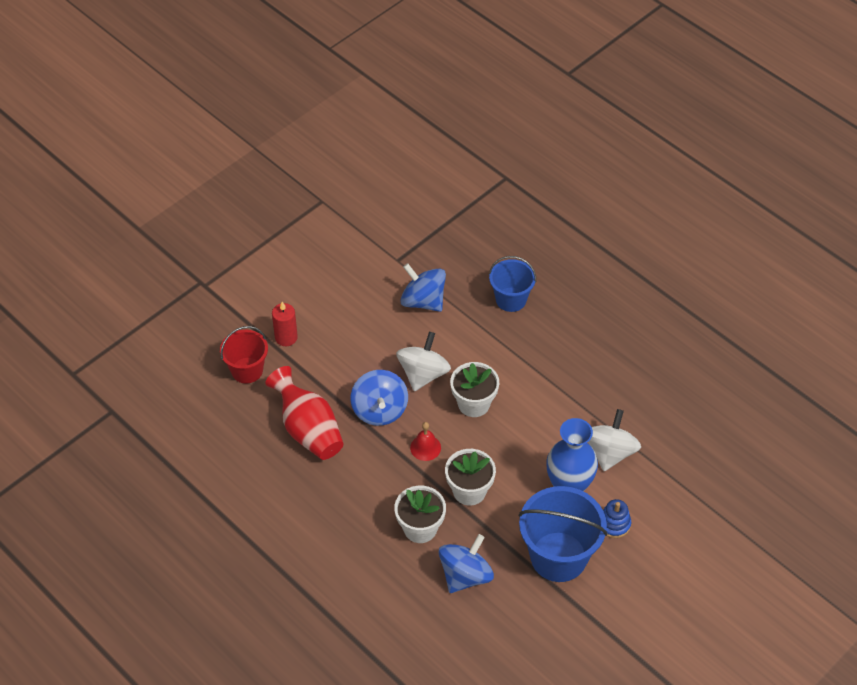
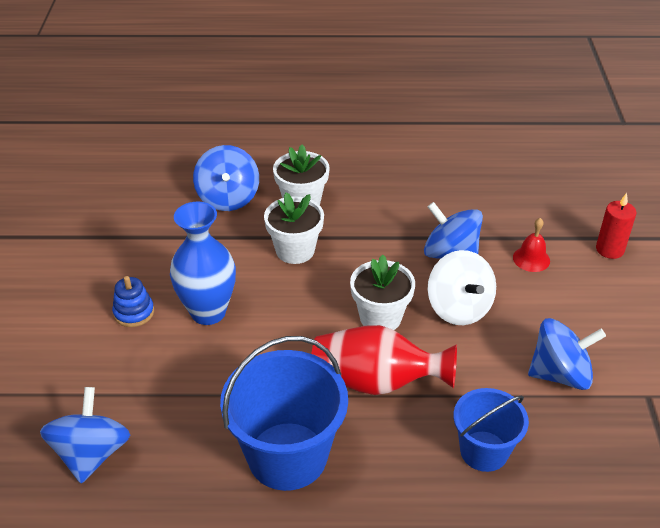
camera: 135 degrees right, 10 degrees down
red bucket [220,326,268,384] -> none
red vase [265,366,343,460] -> red vase moved to [312,325,457,395]
red bell [410,422,441,461] -> red bell moved to [513,218,550,272]
blue bucket [519,486,608,582] -> blue bucket moved to [220,336,348,491]
white spinning top [588,409,641,471] -> none
none -> blue spinning top [40,387,130,483]

